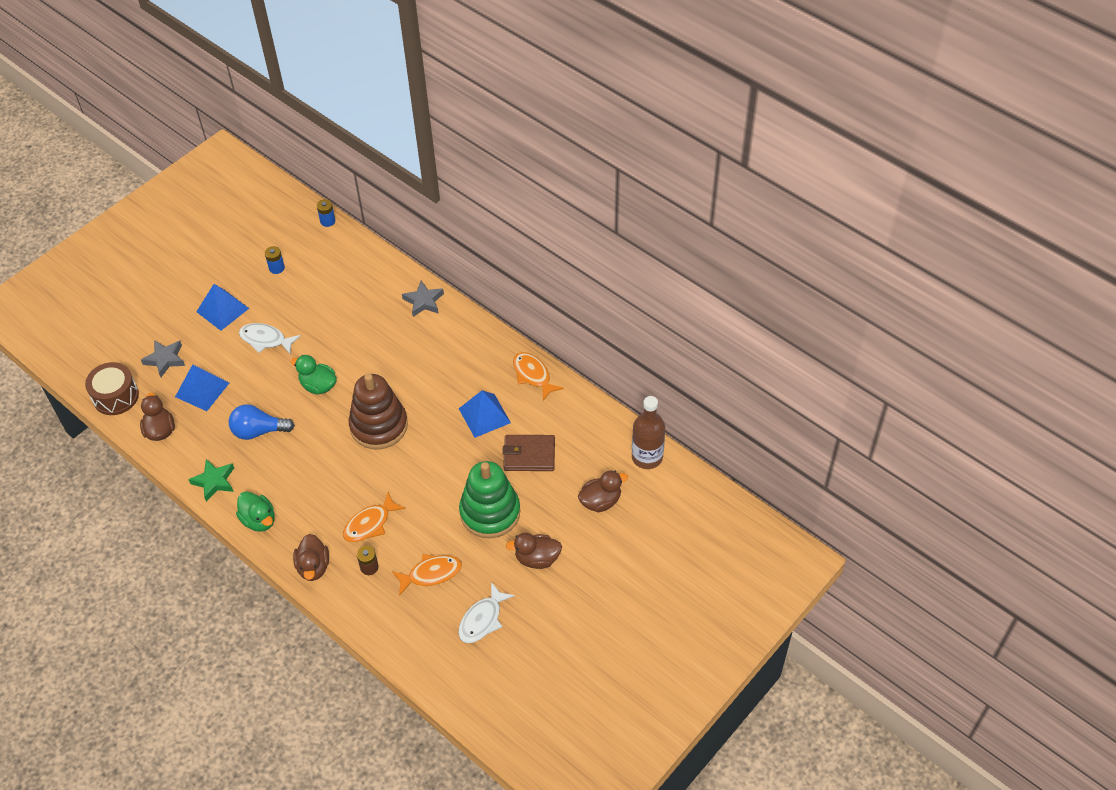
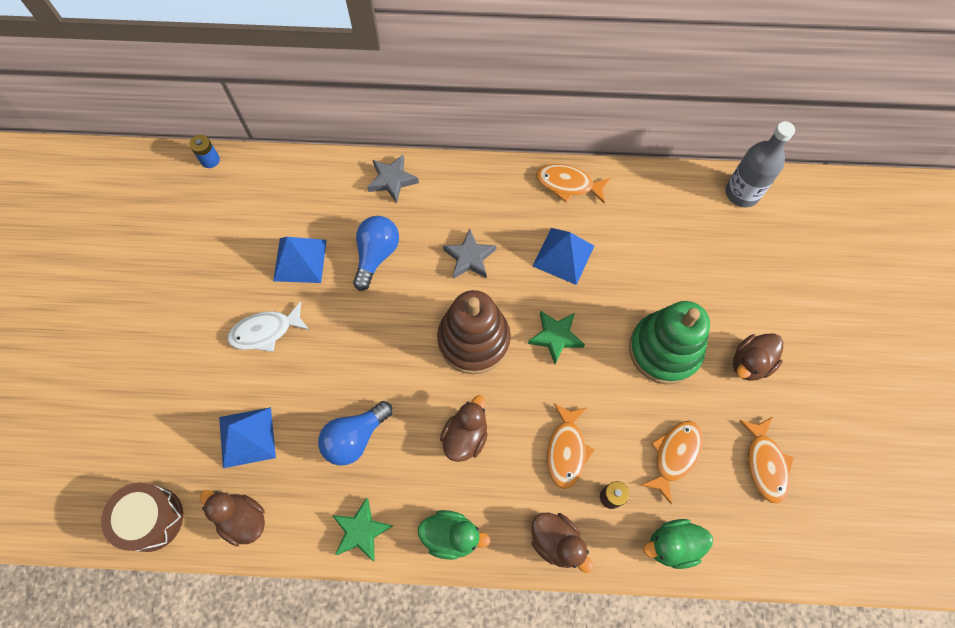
camera: 40 degrees left, 15 degrees up
grey star [141,340,185,377] -> grey star moved to [443,229,496,279]
blue pyramid [196,284,249,331] -> blue pyramid moved to [273,237,327,283]
blue battery [265,246,285,274] -> none
green duck [291,355,337,395] -> green duck moved to [643,519,713,569]
white fish [458,582,515,643] -> orange fish [739,417,794,504]
brown wallet [502,435,555,471] -> none
brown duck [578,470,628,512] -> brown duck moved to [440,395,488,462]
brown bottle [632,396,665,469] -> grey bottle [726,121,795,207]
none -> blue light bulb [353,216,399,291]
none -> green star [528,311,585,364]

